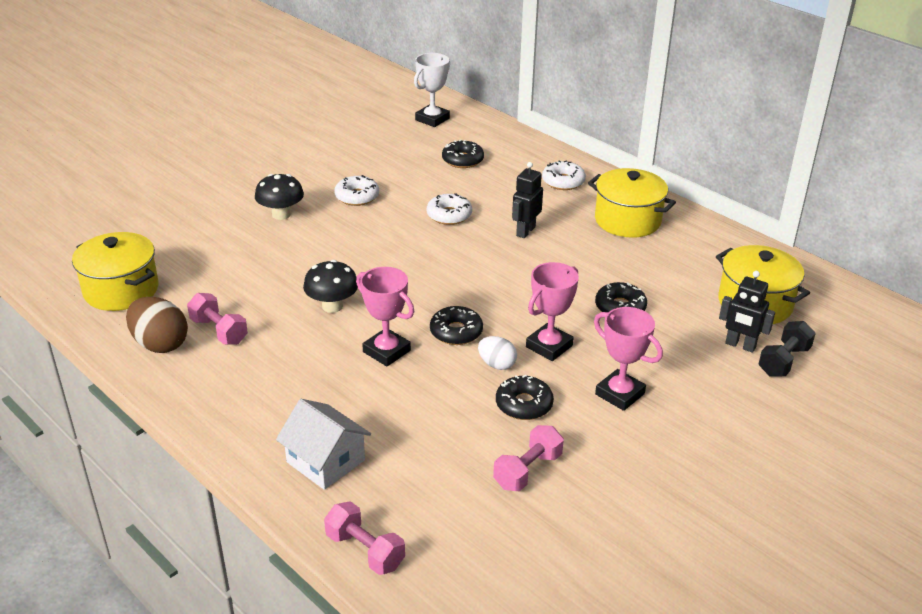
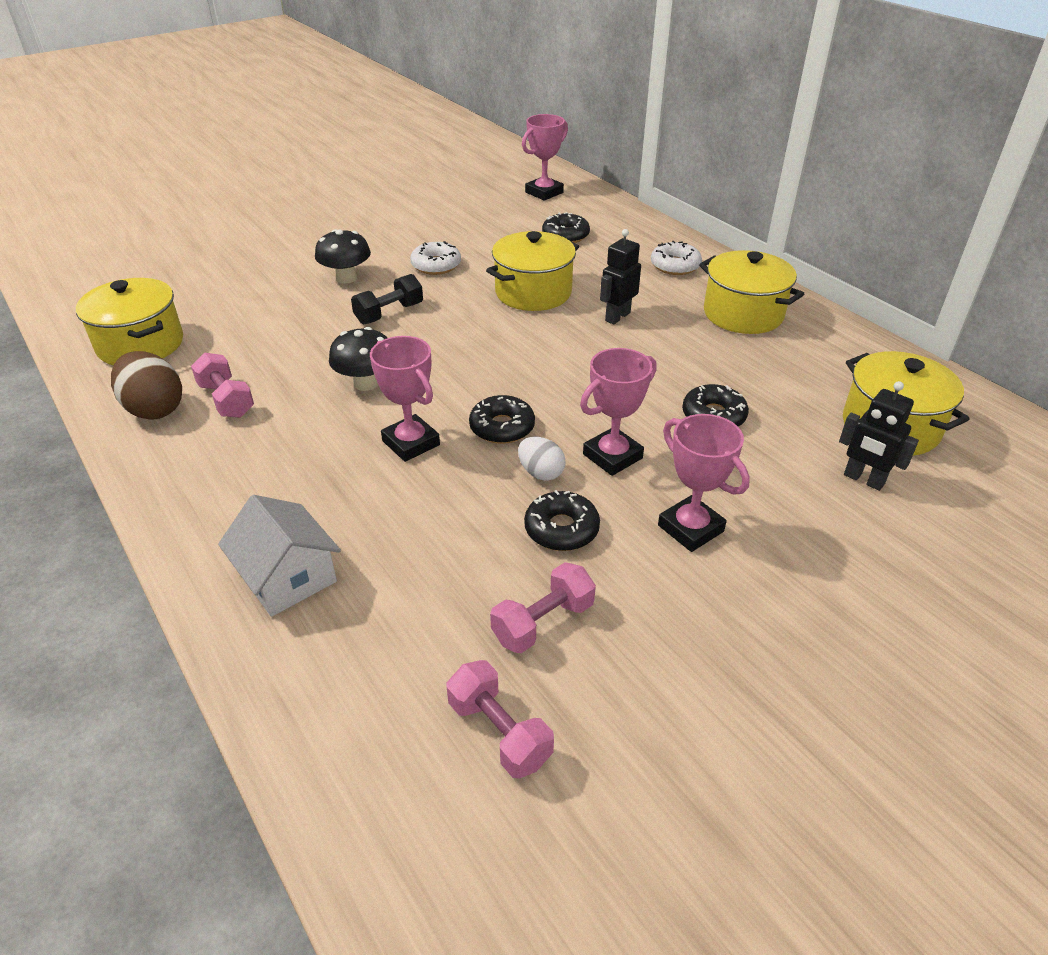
camera: 10 degrees right, 5 degrees up
pink dumbbell [324,501,405,575] -> pink dumbbell moved to [447,660,554,779]
white trophy [414,53,450,127] -> pink trophy [522,114,568,201]
white donut [427,193,472,225] -> yellow pot [486,231,579,311]
black dumbbell [759,321,816,377] -> black dumbbell moved to [351,274,423,324]

